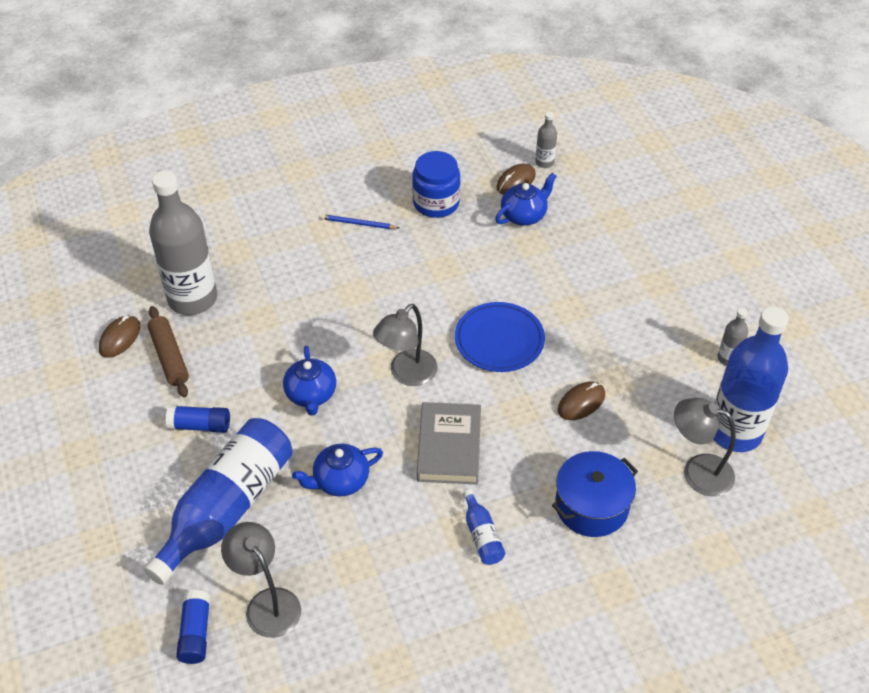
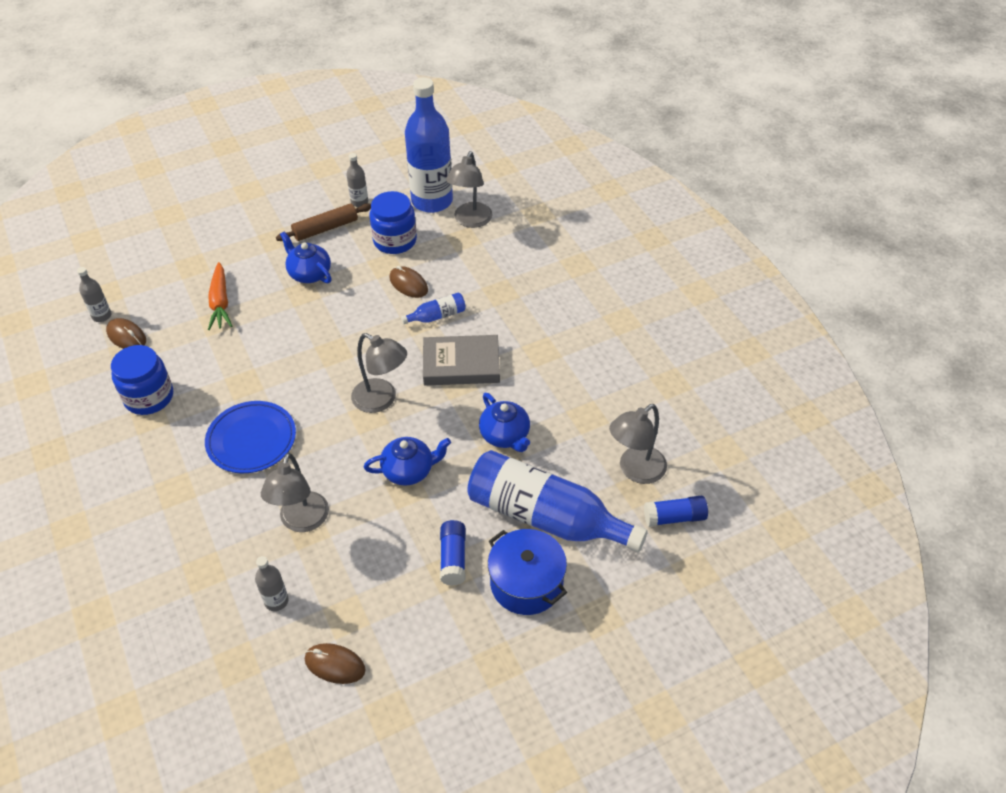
camera: 95 degrees left, 0 degrees up
brown rolling pin [148,306,189,397] -> brown rolling pin moved to [276,203,371,241]
grey bottle [149,171,217,315] -> grey bottle [255,556,289,611], size x0.42
blue pencil [321,214,399,229] -> none
blue plate [455,302,545,372] -> blue plate moved to [205,401,296,473]
blue bottle [463,489,505,565] -> blue bottle moved to [401,293,466,324]
blue teapot [495,173,557,226] -> blue teapot moved to [280,232,332,283]
blue pot [552,451,638,537] -> blue pot moved to [488,529,567,615]
none -> orange carrot [208,262,232,330]
none -> grey lamp [261,452,329,532]
none -> blue jar [370,191,417,254]

